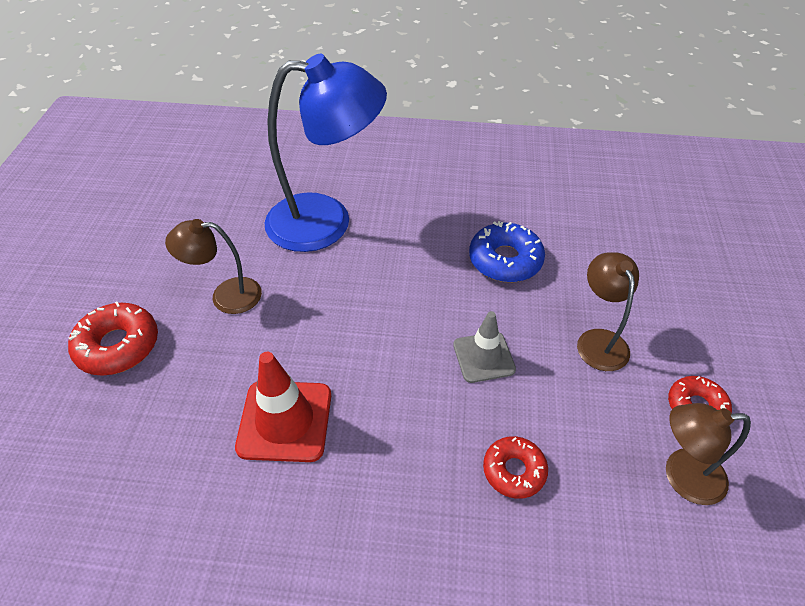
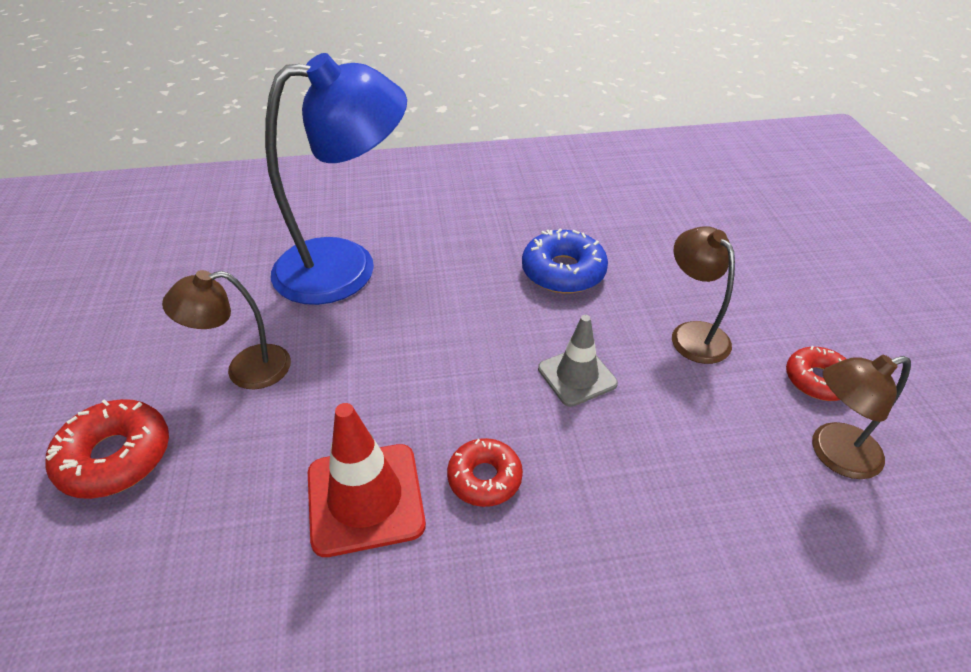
camera: 15 degrees left, 5 degrees down
red donut [483,436,548,499] -> red donut moved to [447,438,523,507]

